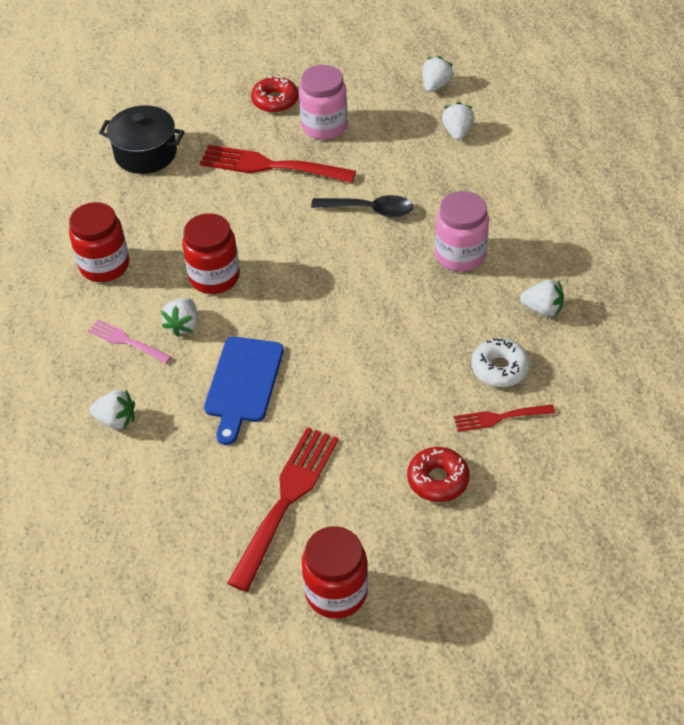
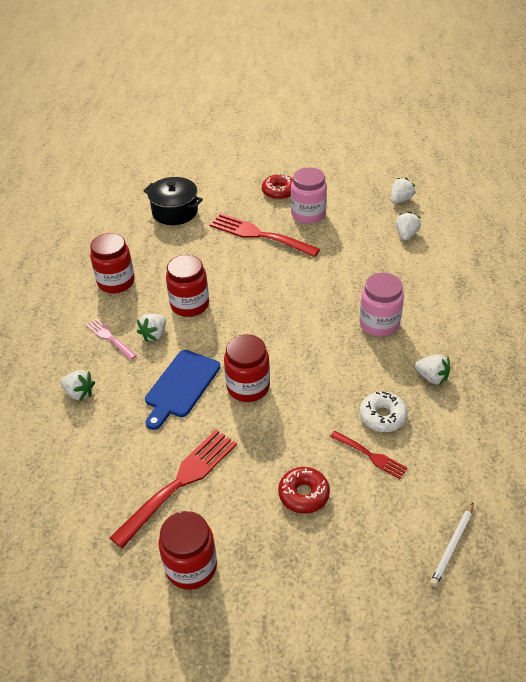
camera: 15 degrees right, 5 degrees down
black spoon [311,195,413,217] -> none
red fork [454,405,555,432] -> red fork turned 150 degrees counterclockwise [330,431,408,479]
none -> red jar [224,334,270,402]
none -> white pencil [430,502,474,587]

